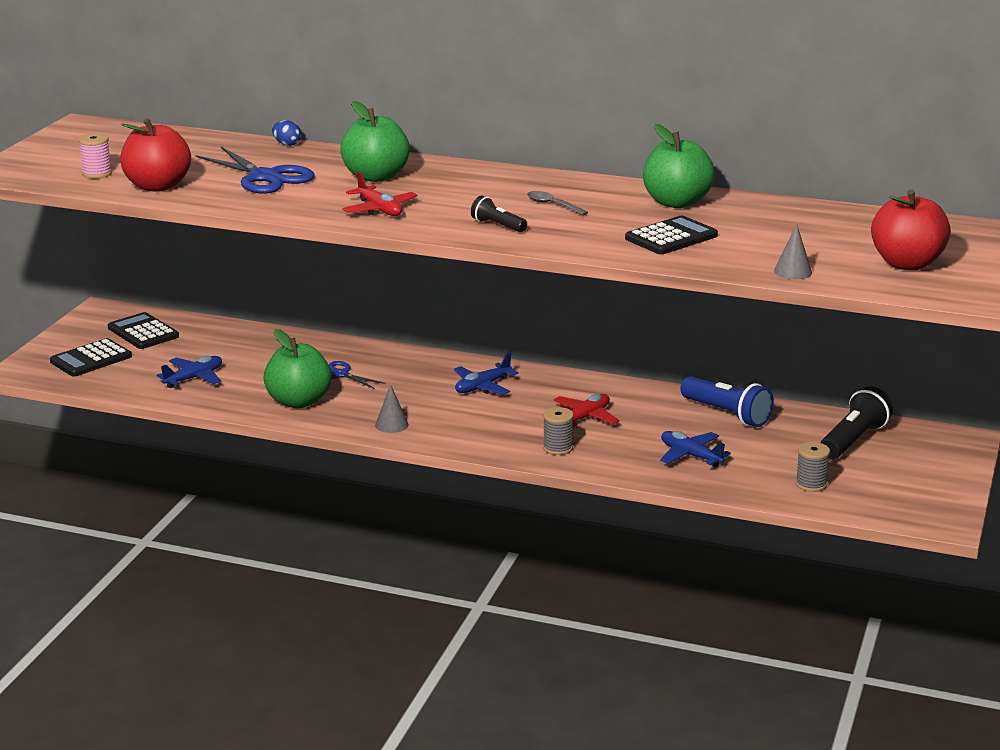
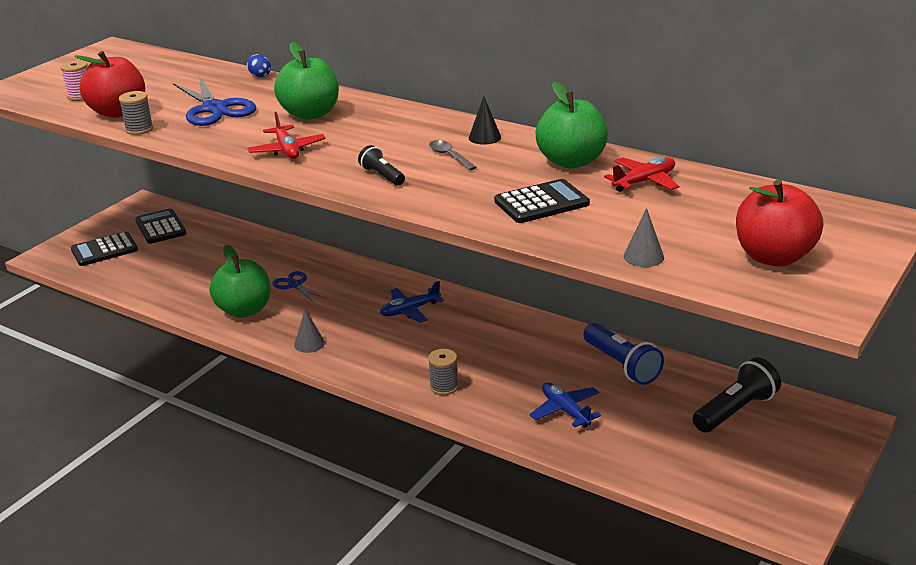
camera: 15 degrees right, 5 degrees up
blue plane [157,356,222,388] -> none
red plane [553,394,619,427] -> red plane moved to [604,157,679,192]
grey spool [795,442,830,492] -> grey spool moved to [119,91,153,135]
none -> black cone [469,96,501,145]

